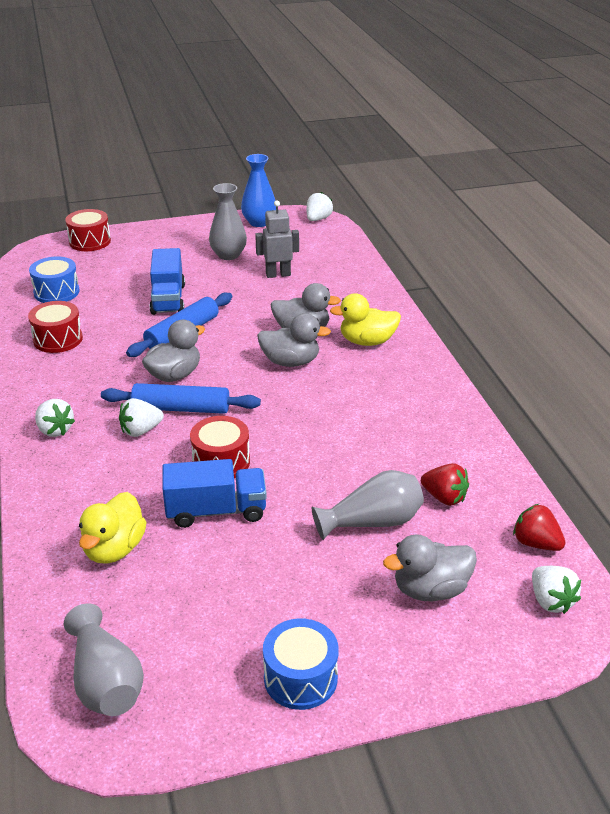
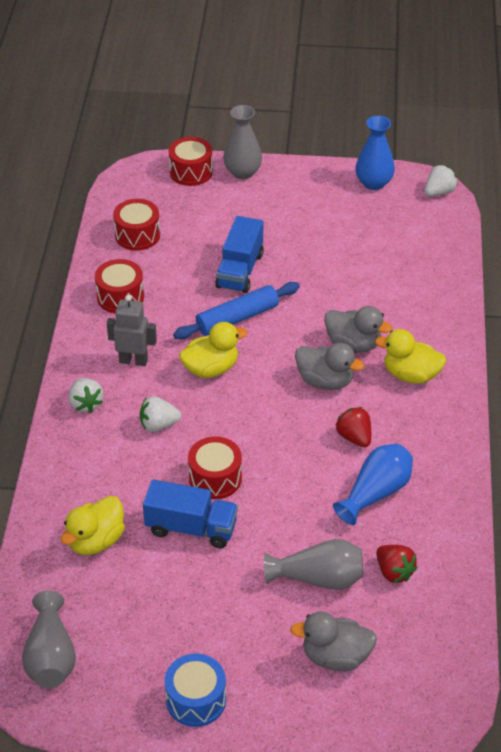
camera: 20 degrees right, 10 degrees up
blue drum [29,257,80,303] -> red drum [113,199,160,251]
blue rolling pin [101,383,261,414] -> none
grey duck [142,320,205,382] -> yellow duck [179,322,247,378]
grey vase [209,183,247,260] -> grey vase moved to [223,105,262,179]
grey robot [255,200,299,278] -> grey robot moved to [107,295,157,366]
red strawberry [513,504,565,551] -> red strawberry moved to [335,407,371,447]
white strawberry [532,566,581,614] -> none
none -> blue vase [333,443,413,525]

